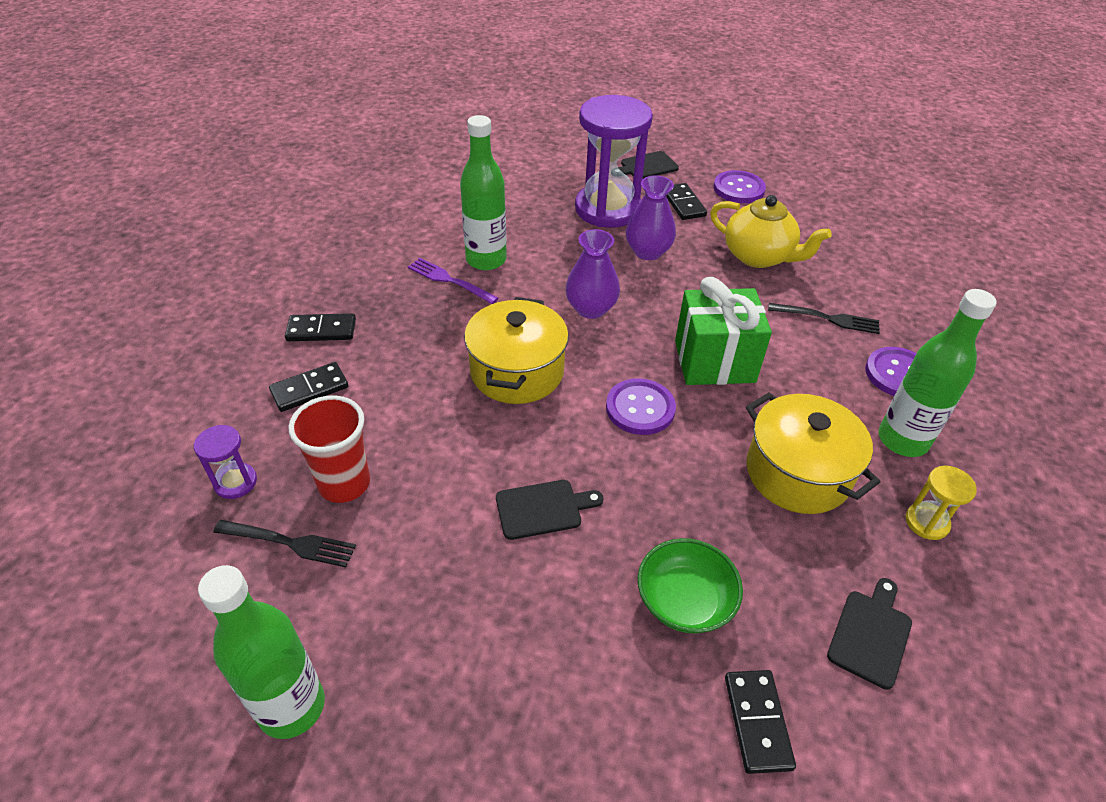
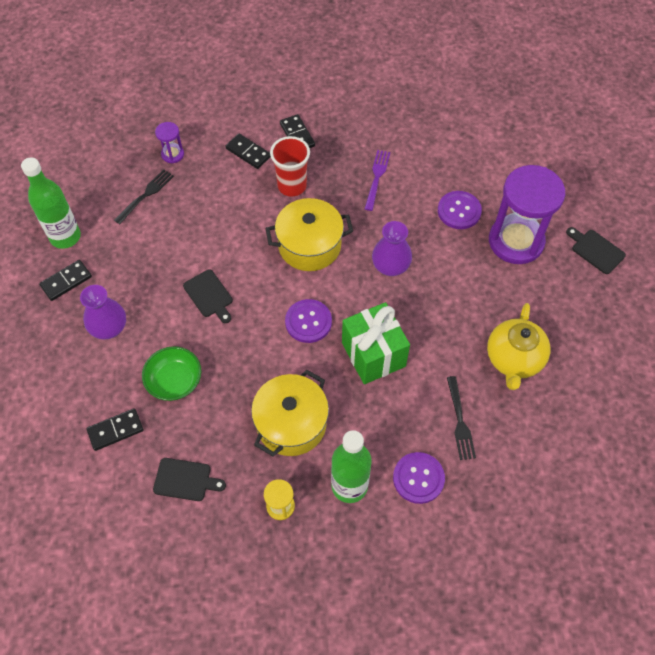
camera: 70 degrees right, 15 degrees up
black fork [213,520,356,567] -> black fork turned 135 degrees counterclockwise [114,169,174,224]
red cup [288,395,370,503] -> red cup moved to [270,136,310,196]
green bottle [460,115,507,270] -> none
purple vase [626,175,676,260] -> purple vase moved to [80,285,126,339]
black domino [666,183,707,220] -> black domino moved to [39,260,92,301]
purple button [714,170,766,203] -> purple button moved to [438,191,482,229]

